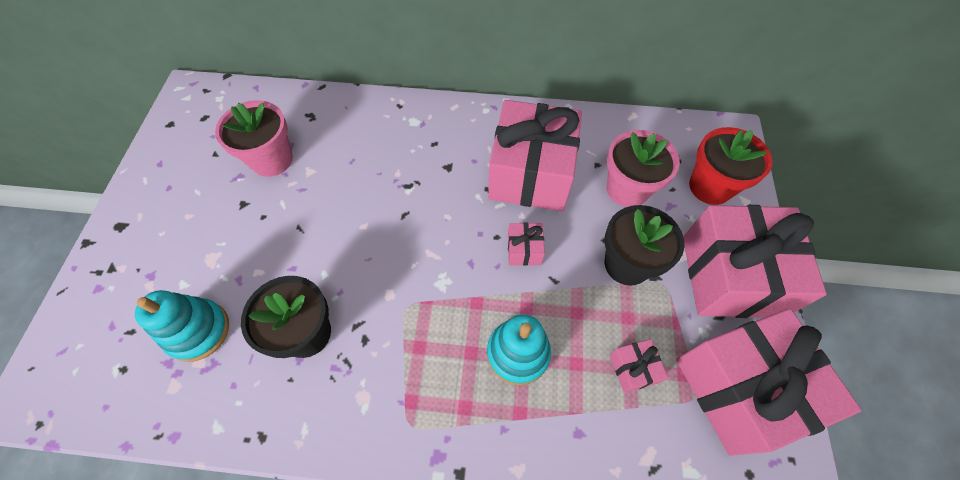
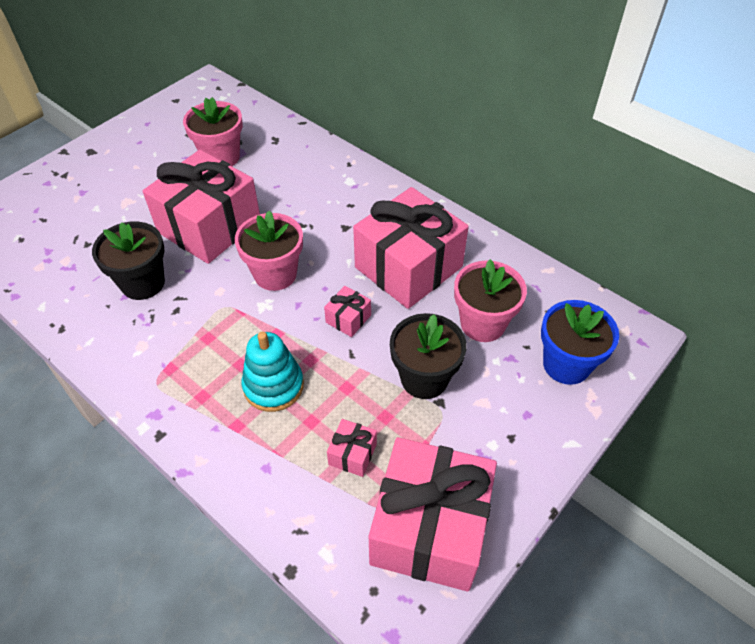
camera: 35 degrees right, 10 degrees down
turquoise stacking toy [135,290,229,362] -> none
pink gift [683,205,827,318] -> pink gift moved to [143,150,260,264]
red flower pot [689,127,772,205] -> blue flower pot [541,300,619,385]
none -> pink flower pot [235,211,303,291]

